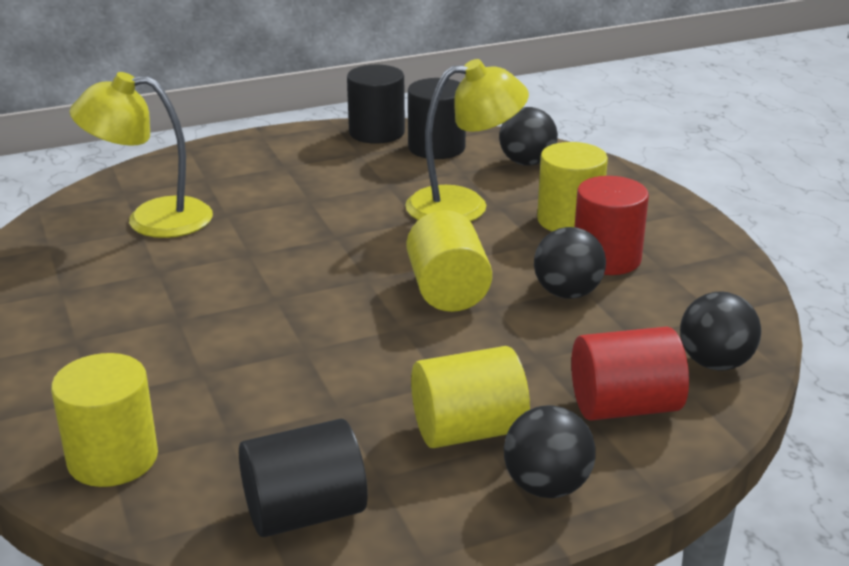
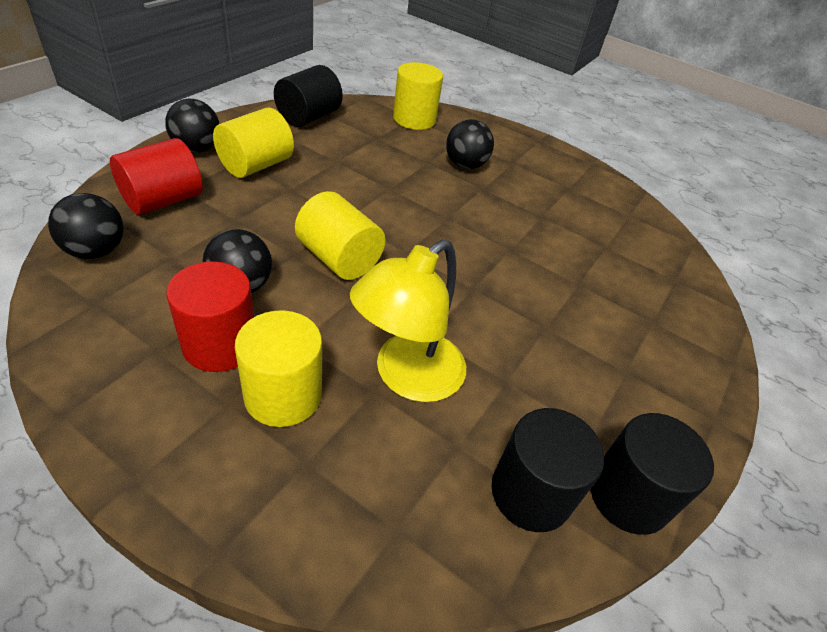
camera: 140 degrees right, 15 degrees up
yellow lamp [70,72,213,238] -> none
black ball [499,107,558,166] -> black ball moved to [446,119,494,169]

